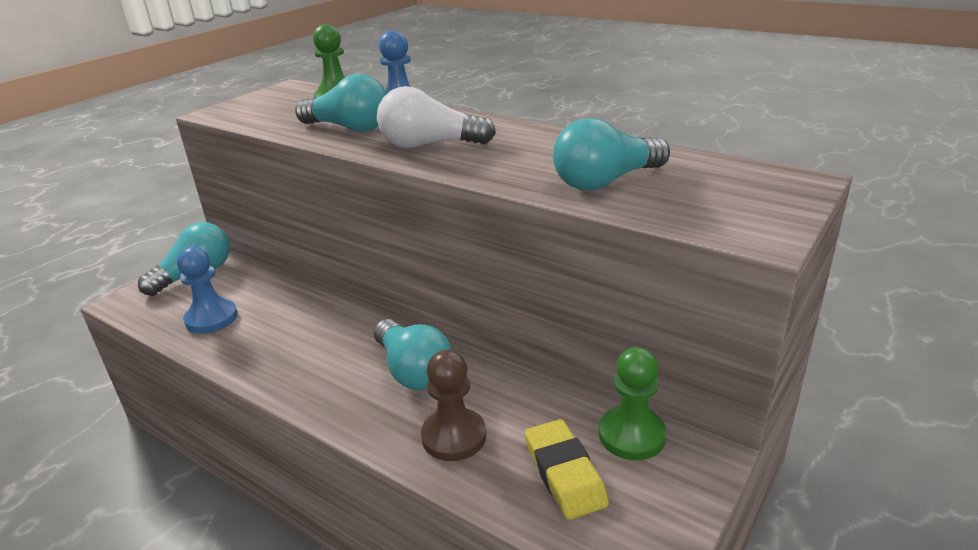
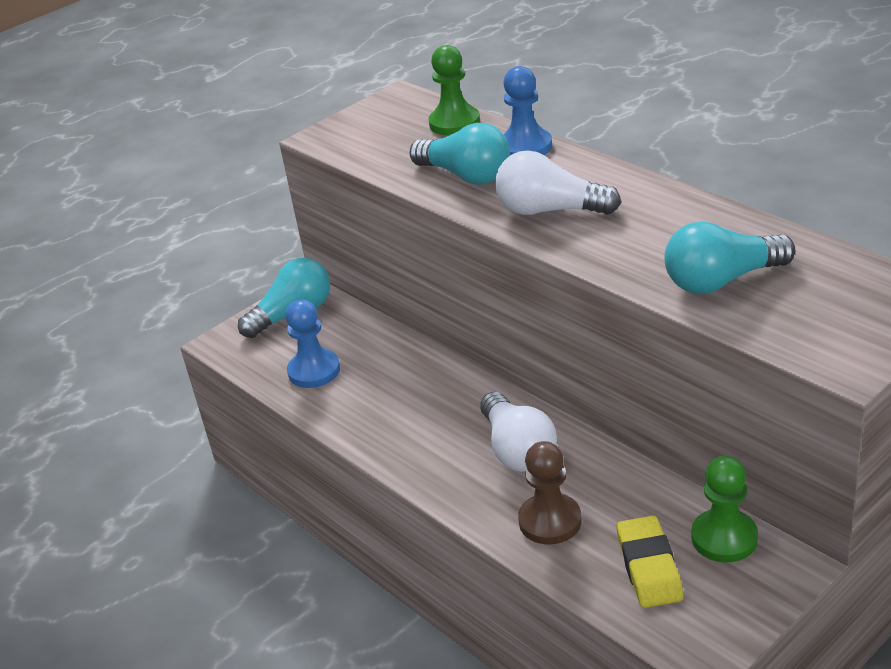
camera: 15 degrees right, 5 degrees up
turquoise light bulb [374,319,452,390] -> white light bulb [480,392,557,472]

